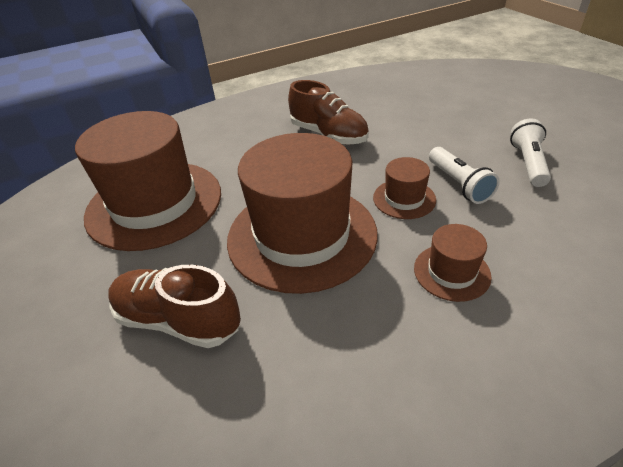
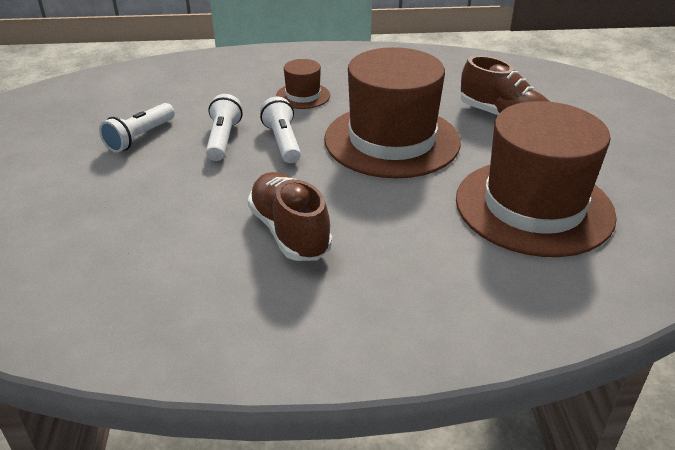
camera: 160 degrees left, 5 degrees down
brown hat [373,157,436,219] -> white flashlight [260,97,301,163]

